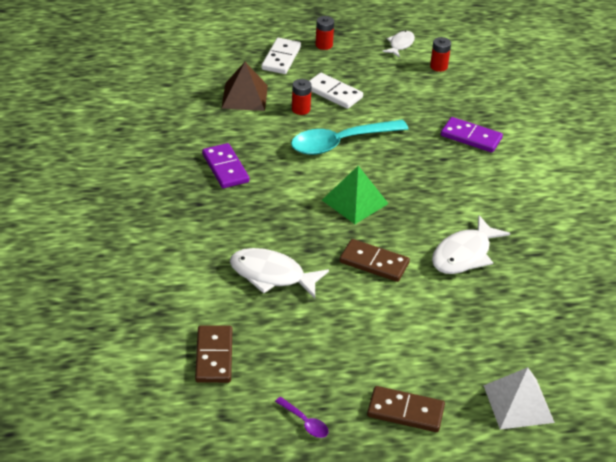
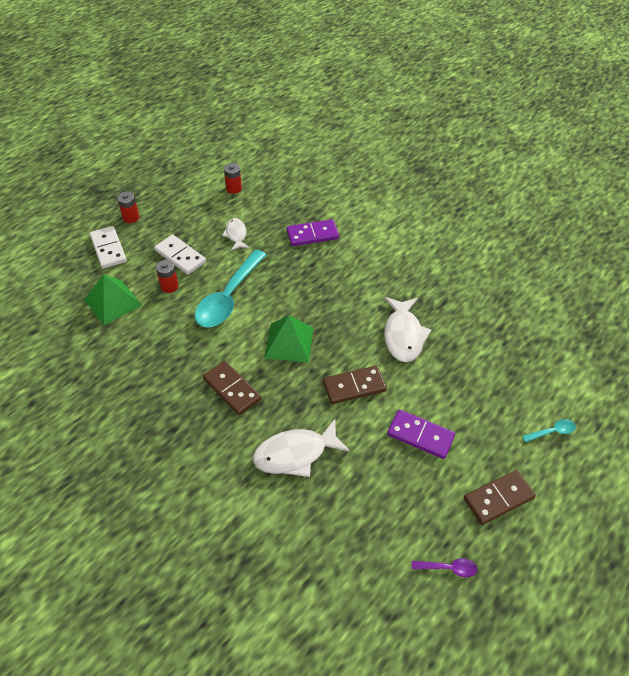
camera: 40 degrees left, 10 degrees up
brown domino [195,325,232,383] -> brown domino moved to [203,361,261,415]
purple domino [202,143,249,188] -> purple domino moved to [387,409,455,459]
brown pyramid [221,62,268,111] -> green pyramid [84,274,142,325]
white domino [309,73,363,109] -> white domino turned 45 degrees clockwise [154,234,206,275]
white fish [382,31,415,57] -> white fish moved to [222,218,249,251]
white pyramid [483,367,555,430] -> turquoise spoon [522,419,576,442]

